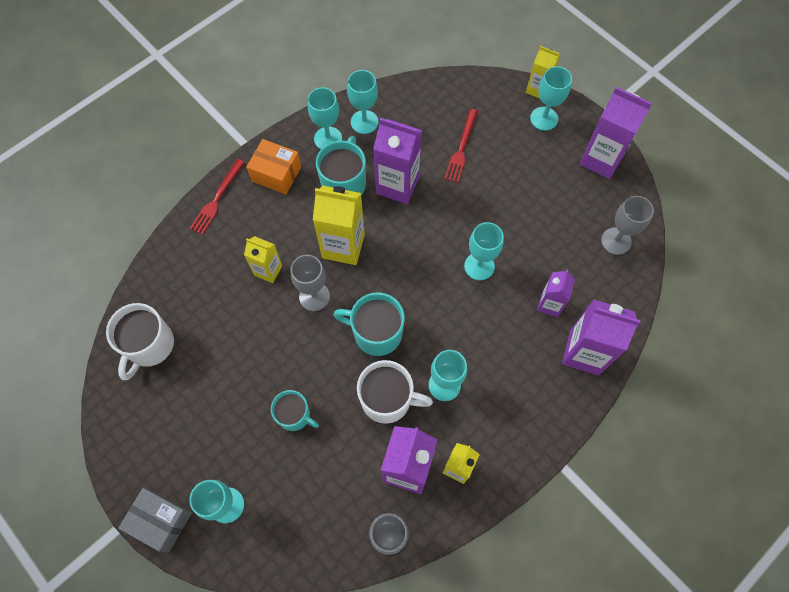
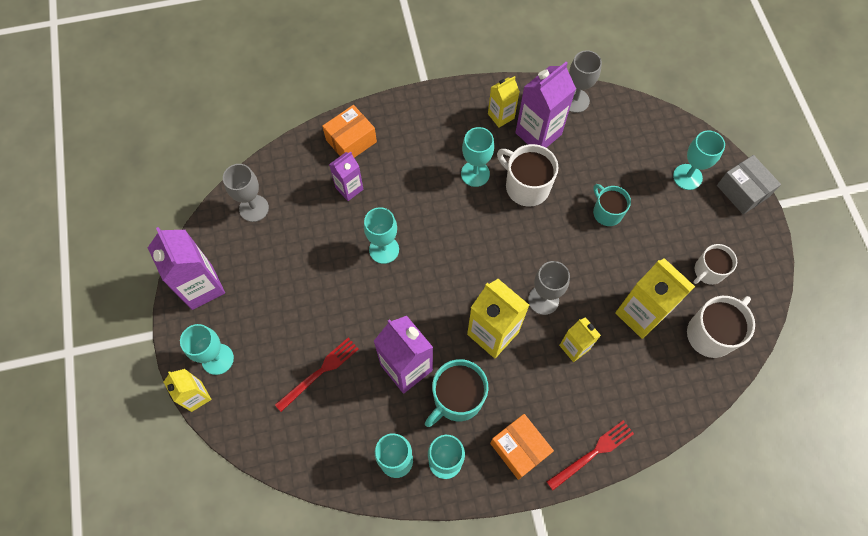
camera: 150 degrees left, 0 degrees up
turquoise mug [333,292,405,356] -> none
purple carton [562,299,641,375] -> orange box [322,105,377,158]
none -> yellow carton [615,258,695,339]
none -> white mug [693,244,737,285]

